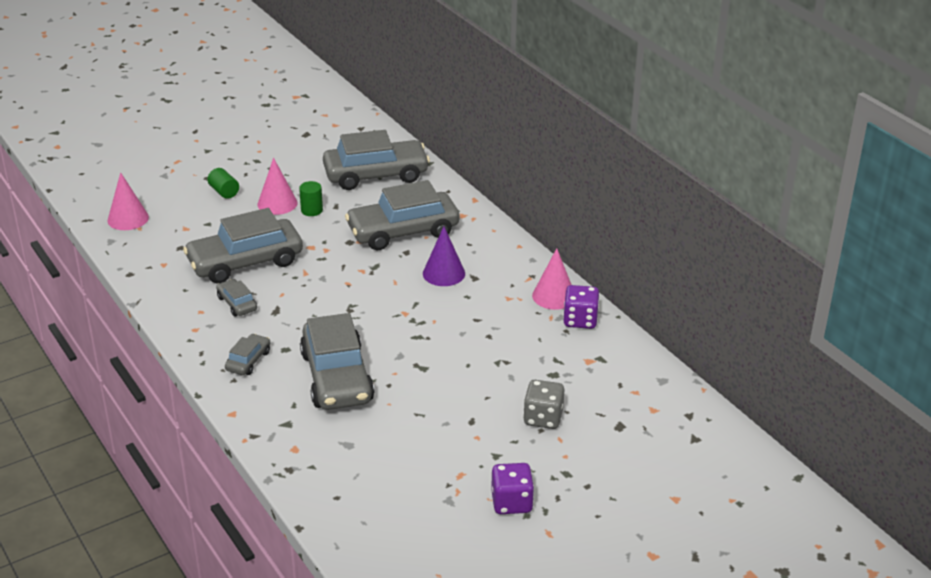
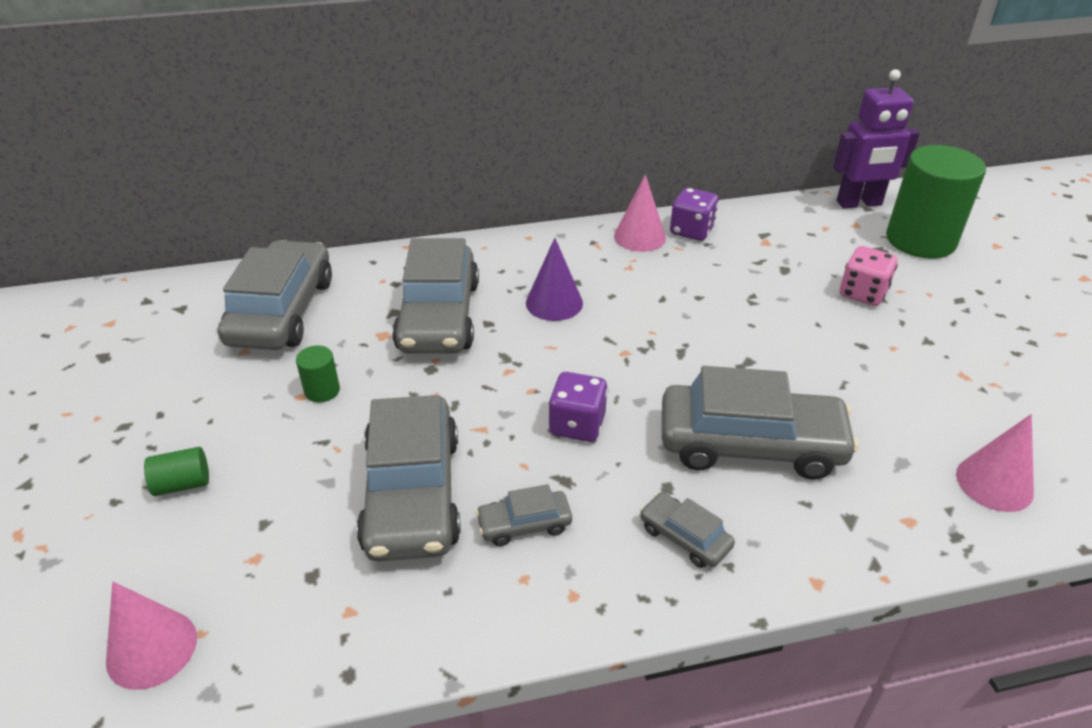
camera: 70 degrees left, 5 degrees up
pink cone [258,158,298,215] -> pink cone moved to [956,414,1034,512]
purple dice [491,463,534,514] -> purple dice moved to [548,372,608,442]
grey dice [523,380,564,429] -> pink dice [840,246,898,306]
none -> purple robot [833,69,920,209]
none -> green cylinder [886,145,986,258]

